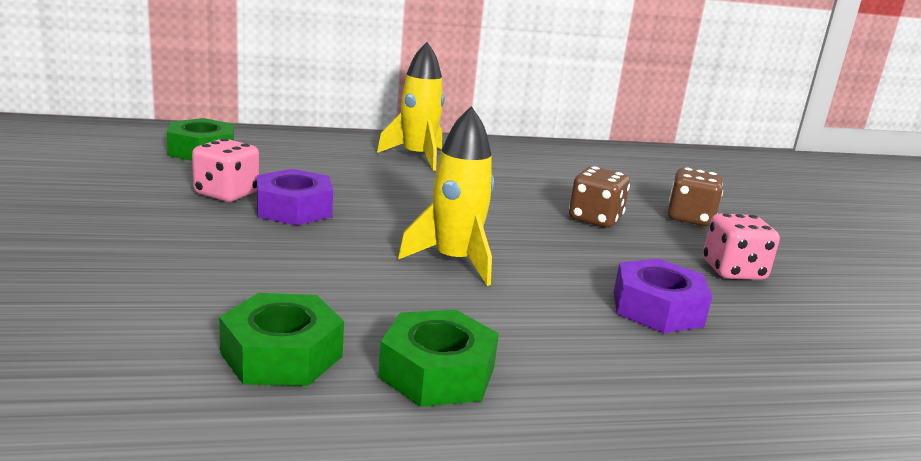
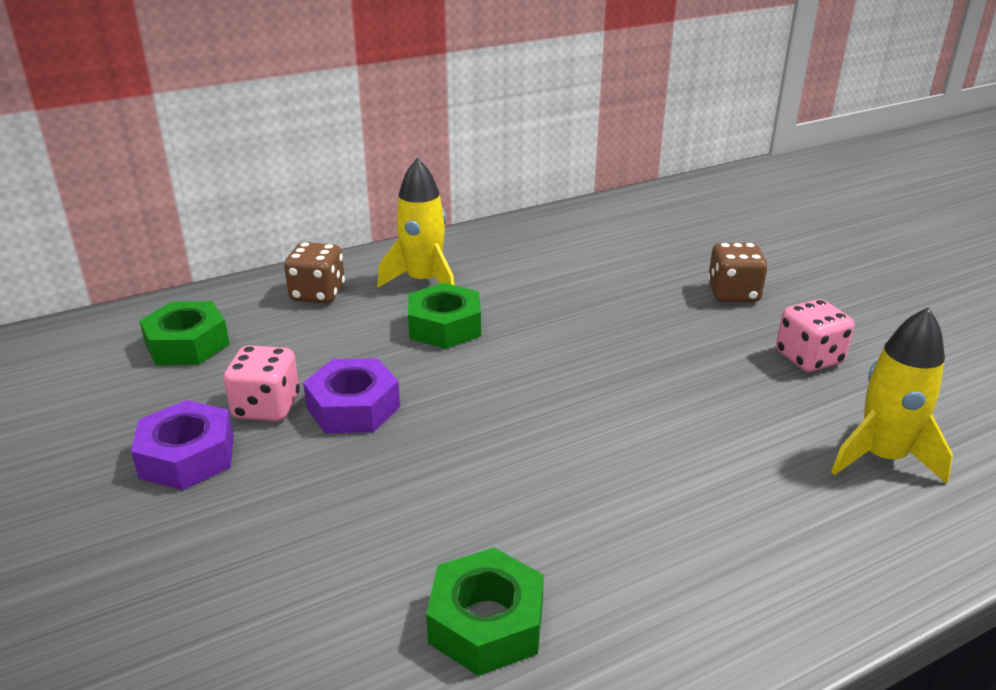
camera: 15 degrees left, 10 degrees up
green nut [378,310,499,407] -> green nut moved to [408,283,481,349]
yellow rocket [398,106,494,286] -> yellow rocket moved to [831,307,953,484]
brown dice [569,166,630,228] -> brown dice moved to [284,242,345,303]
purple nut [614,259,712,333] -> purple nut moved to [131,400,234,490]

